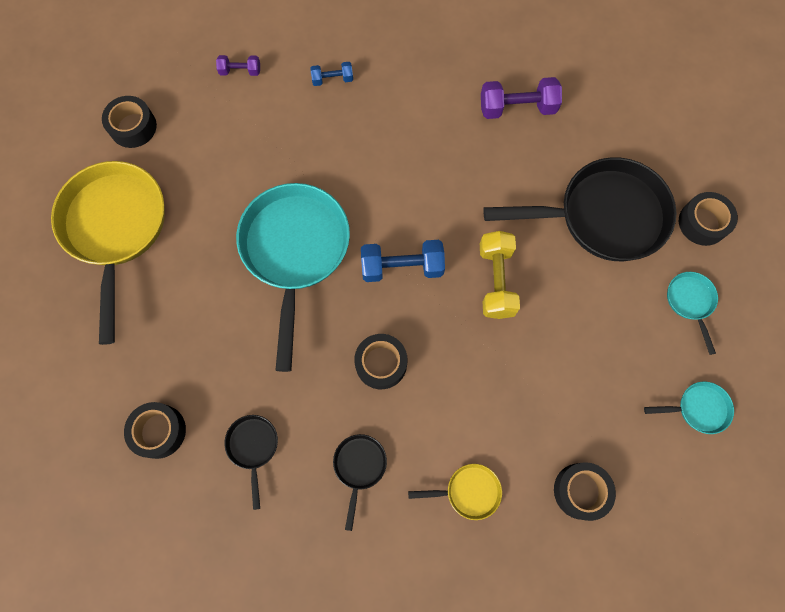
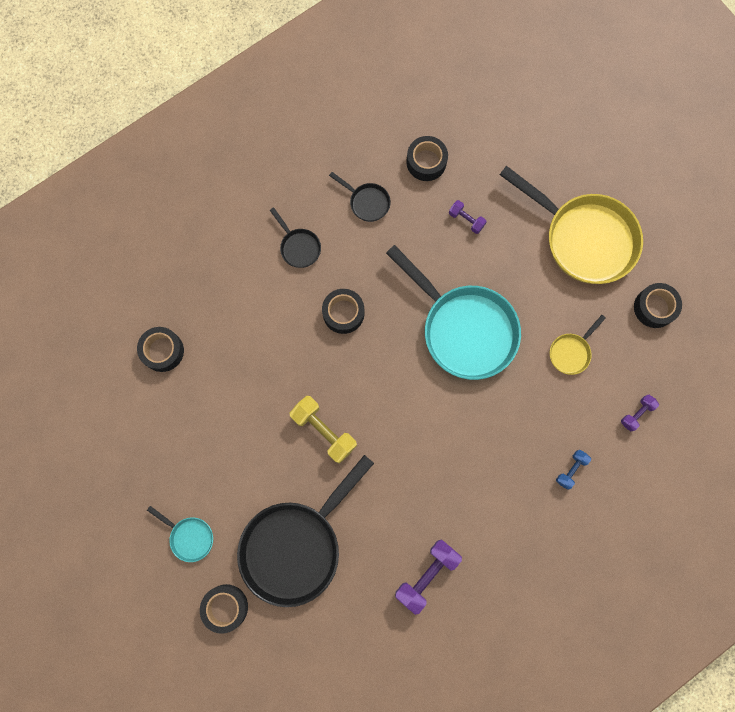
camera: 135 degrees right, 5 degrees up
blue dumbbell [361,240,445,282] -> none
yellow pan [408,464,502,520] -> yellow pan moved to [550,315,606,375]
turquoise pan [644,382,734,434] -> none
none -> purple dumbbell [449,200,487,234]

